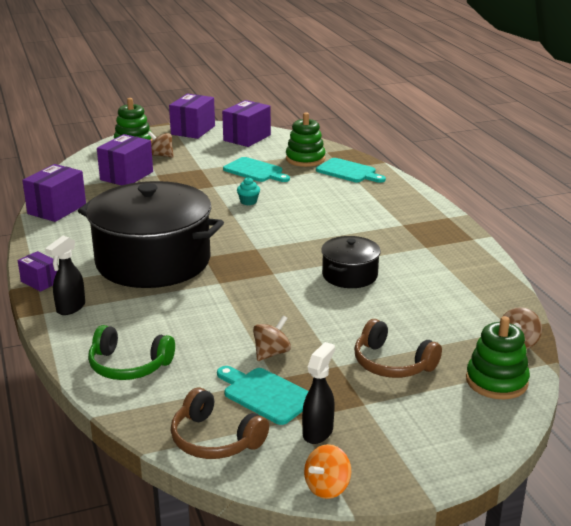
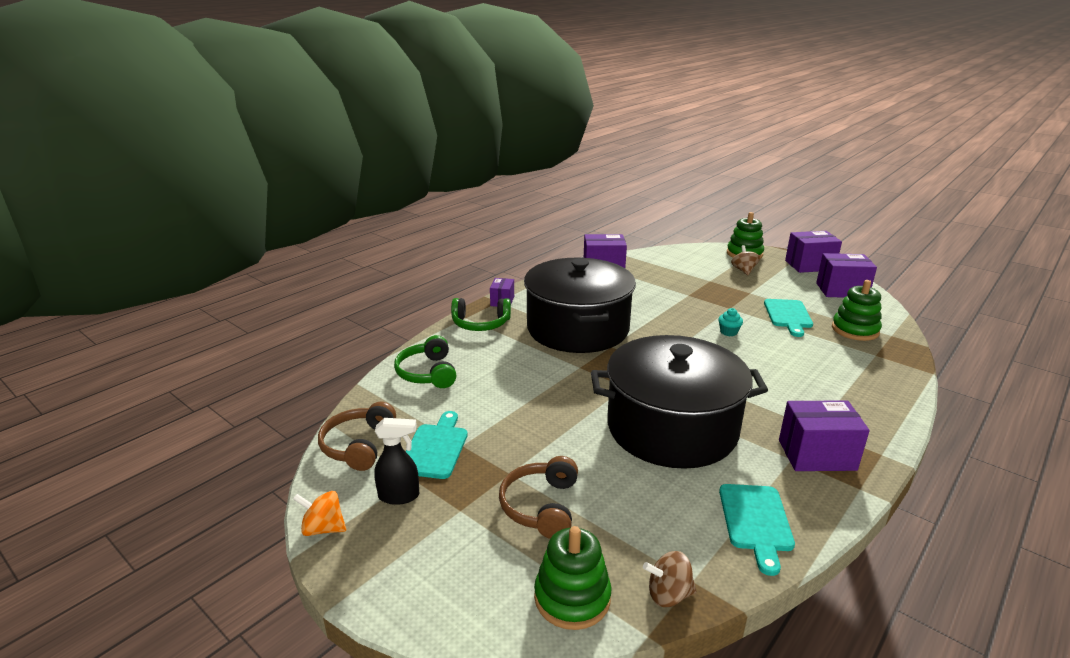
camera: 60 degrees right, 0 degrees up
black spray bottle [45,236,85,315] -> green headphones [451,298,511,331]
purple box [97,134,153,185] -> purple box moved to [779,400,870,471]
brown spinning top [253,315,291,361] -> none
turquoise cutting board [316,158,386,183] -> turquoise cutting board moved to [719,484,795,576]
black pot [321,236,381,288] -> black pot [591,335,768,469], size x2.12

